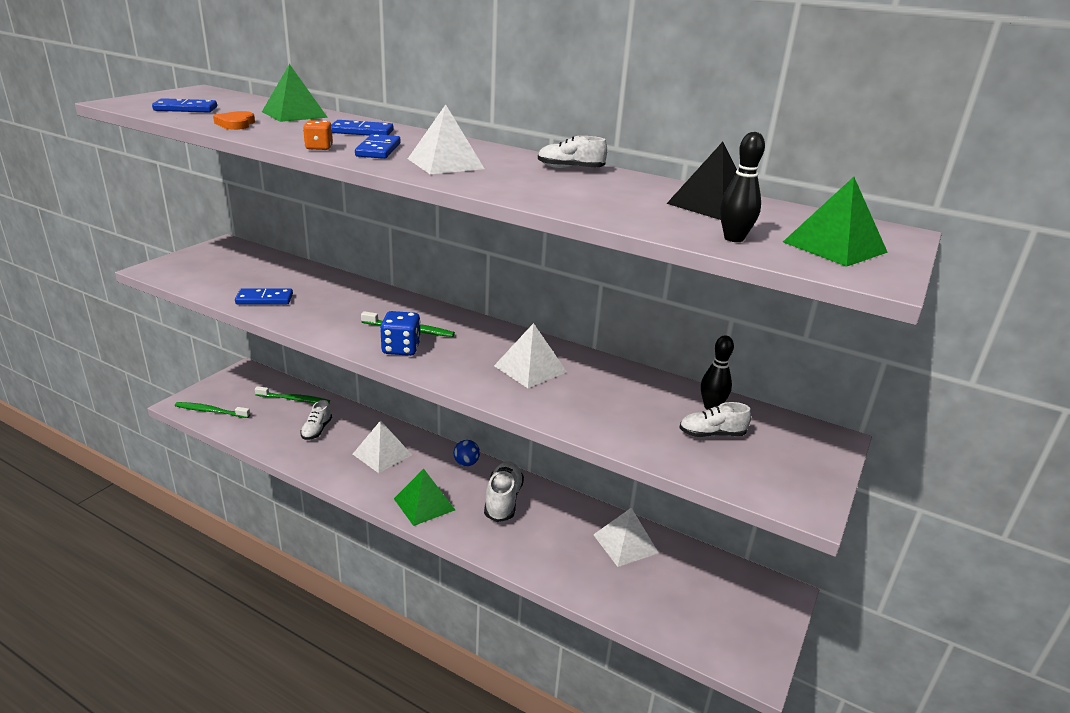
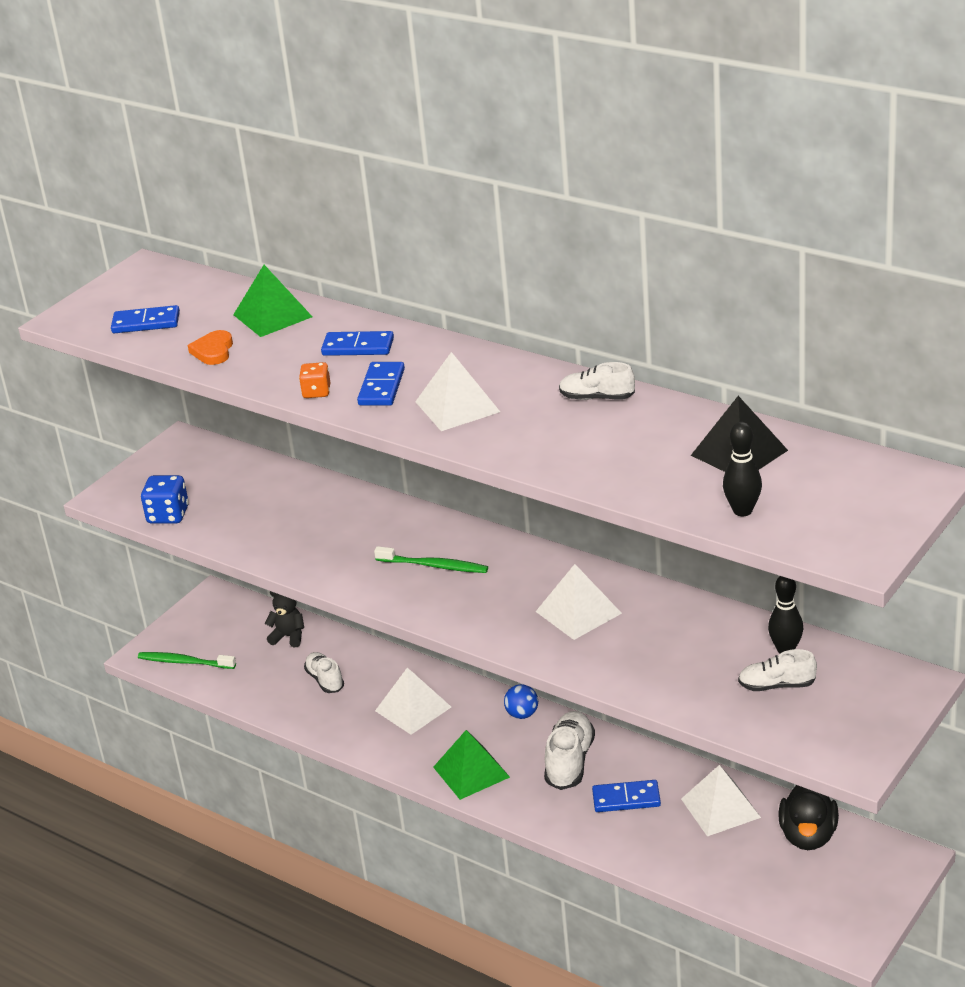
camera: 10 degrees right, 5 degrees up
blue domino [235,288,293,304] -> blue domino moved to [592,780,661,812]
green toothbrush [255,386,330,403] -> black teddy bear [265,591,304,647]
white shoe [300,400,332,440] -> white shoe turned 135 degrees clockwise [304,652,344,693]
blue dice [380,311,421,356] -> blue dice moved to [141,475,189,524]
green pyramid [783,177,888,267] -> none
none -> black duck [778,785,839,850]

